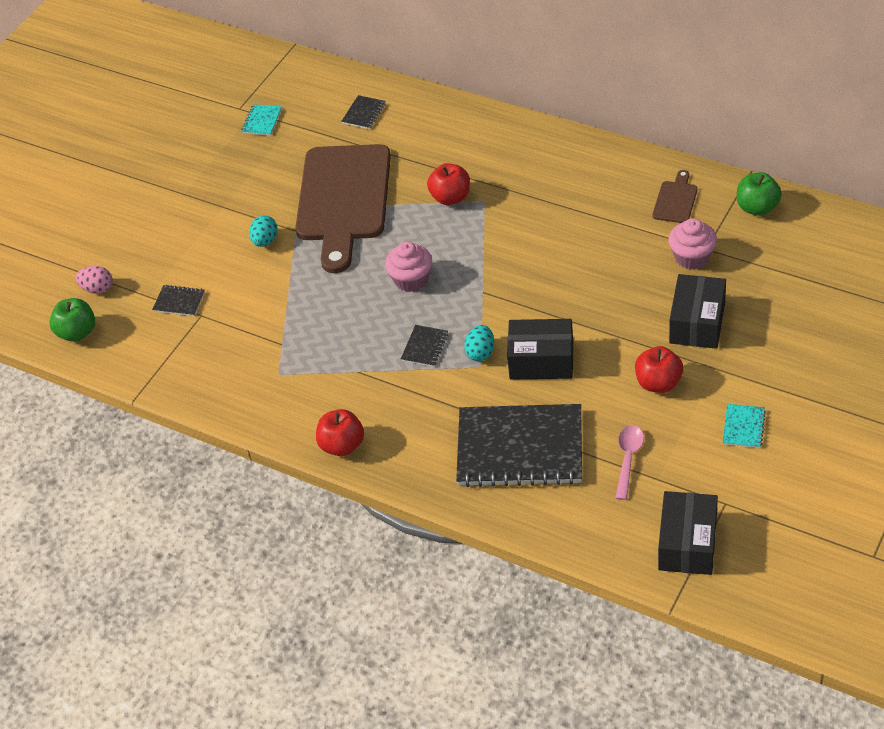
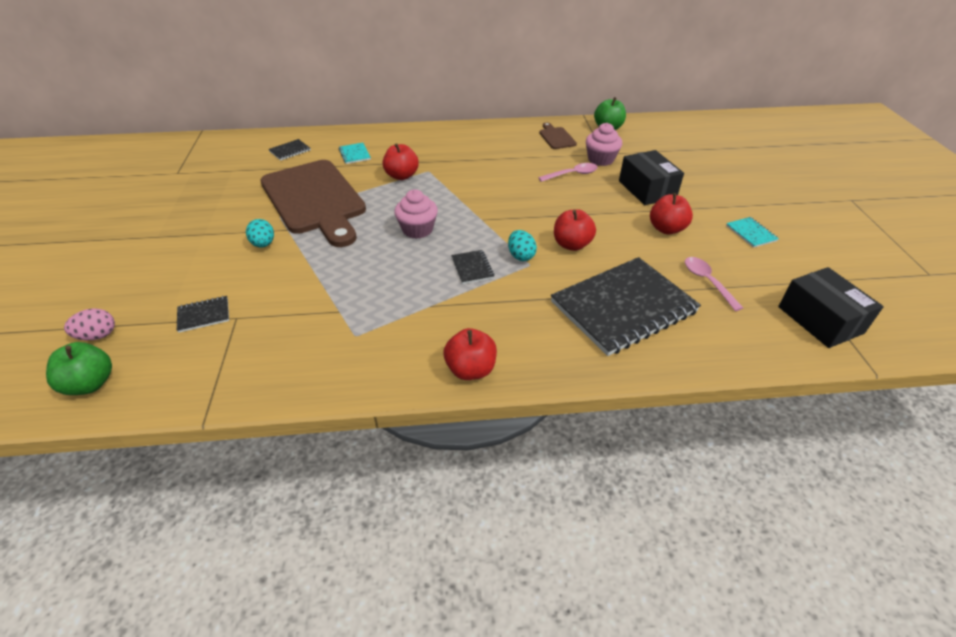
camera: 40 degrees left, 5 degrees down
turquoise notebook [241,104,282,136] -> turquoise notebook moved to [339,143,371,164]
black notebook [341,95,386,129] -> black notebook turned 60 degrees clockwise [268,139,311,161]
black box [507,319,573,379] -> red apple [554,209,596,251]
none -> pink spoon [538,163,598,182]

